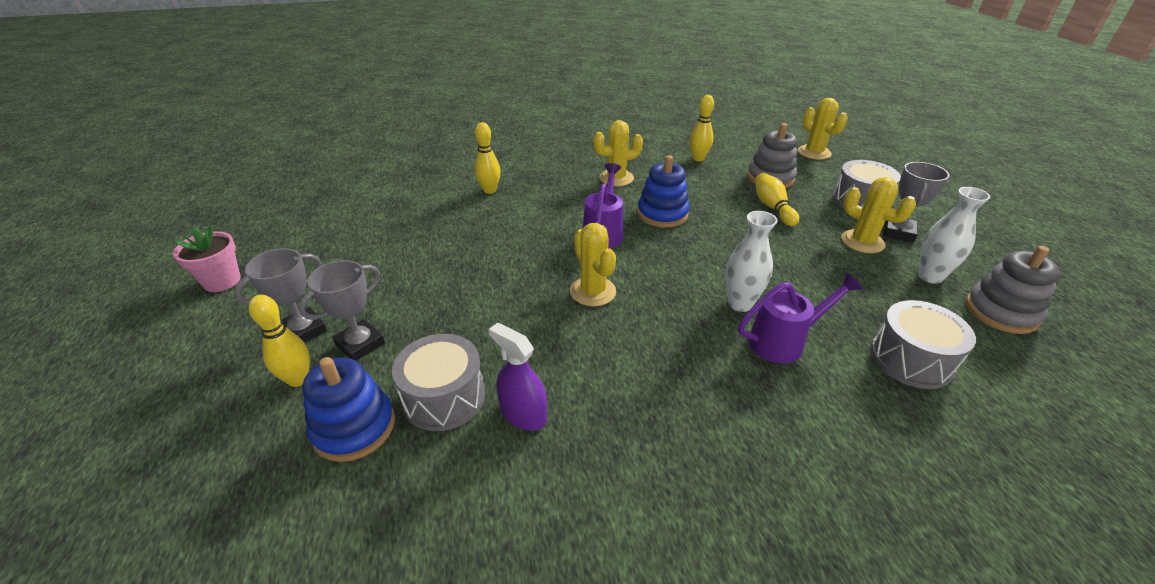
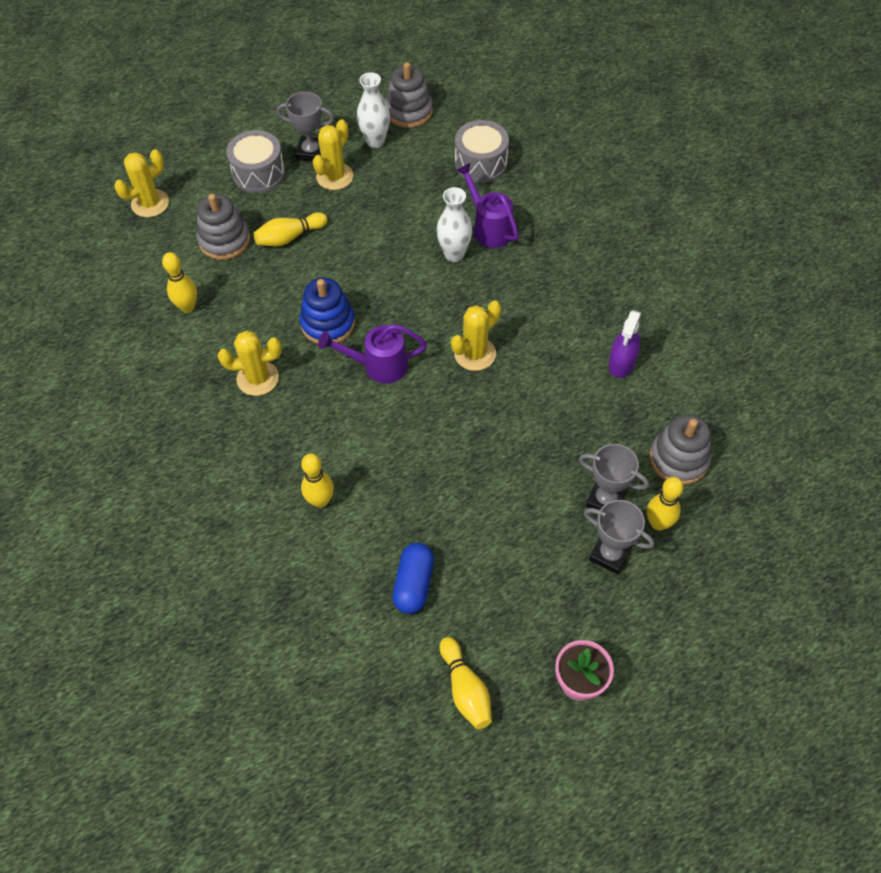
camera: 105 degrees left, 20 degrees up
blue stacking toy [302,357,395,462] -> grey stacking toy [650,414,712,485]
grey drum [392,334,485,431] -> none
yellow cactus [593,120,643,186] -> yellow cactus turned 60 degrees counterclockwise [218,331,282,396]
none -> blue capsule [392,543,434,614]
none -> yellow bowling pin [440,637,492,729]

